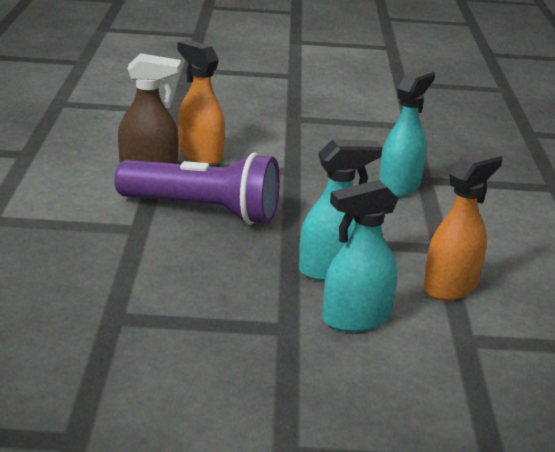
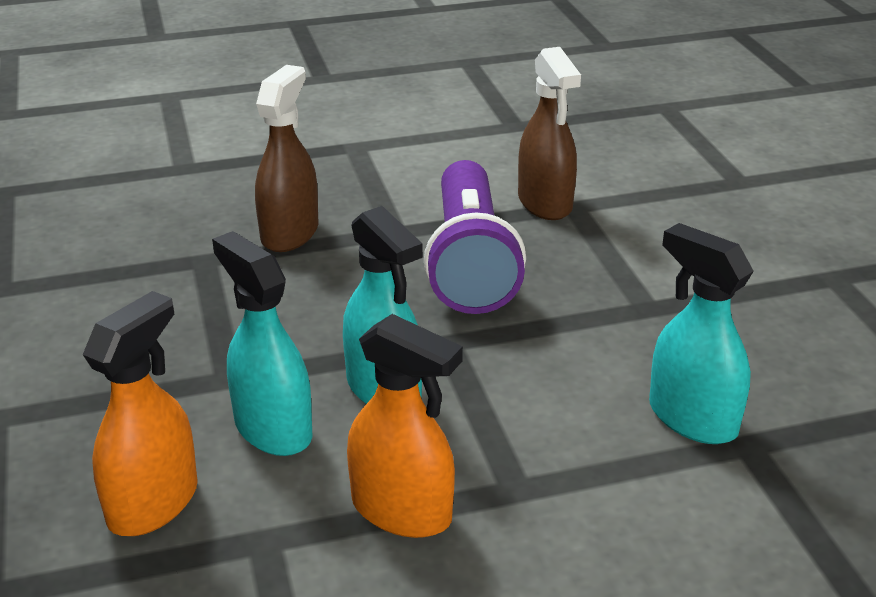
camera: 75 degrees right, 5 degrees up
orange spray bottle [178,40,225,165] -> orange spray bottle moved to [83,291,198,536]
turquoise spray bottle [379,68,435,197] -> turquoise spray bottle turned 150 degrees counterclockwise [649,223,754,444]
none -> brown spray bottle [255,65,318,252]

